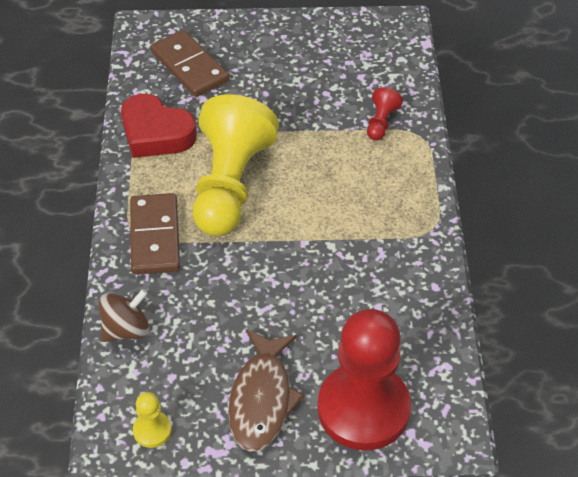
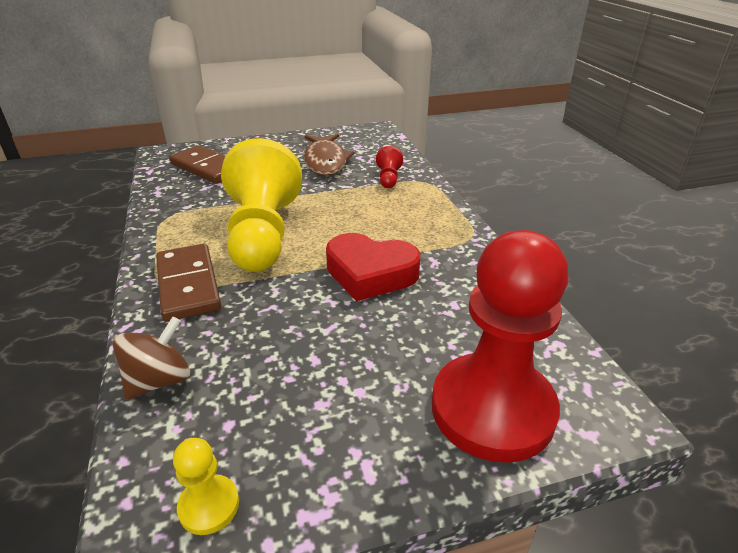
camera: 15 degrees left, 15 degrees down
red heart [121,94,197,158] -> red heart moved to [326,233,421,301]
brown fish [228,329,304,452] -> brown fish moved to [304,134,354,176]

